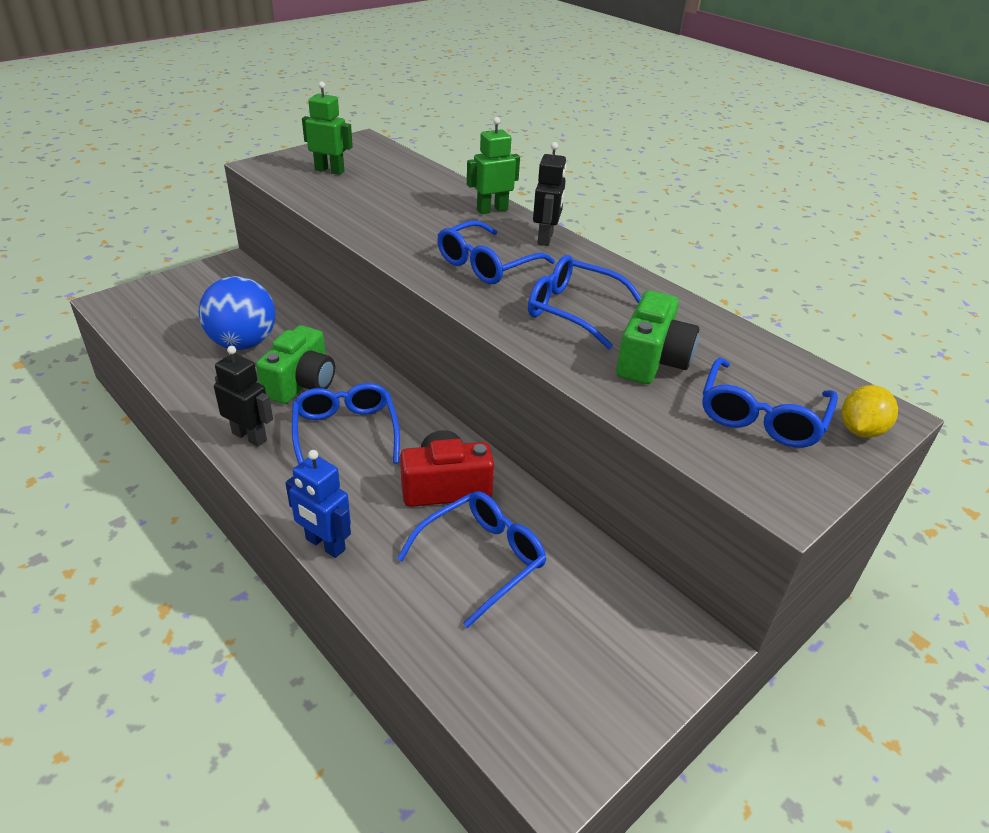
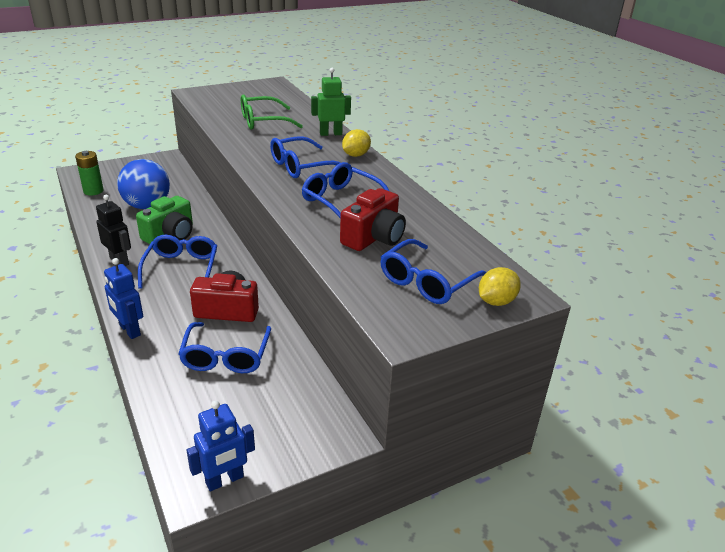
camera: 15 degrees right, 5 degrees down
green robot [302,82,353,175] -> none
blue glasses [397,491,546,628] -> blue glasses turned 120 degrees clockwise [178,322,271,373]
black robot [533,142,567,246] -> yellow lemon [342,129,371,157]
green camera [616,290,699,384] -> red camera [340,188,406,251]
none -> green battery [75,151,104,196]
none -> blue robot [186,400,255,491]
none -> green glasses [241,94,303,130]

